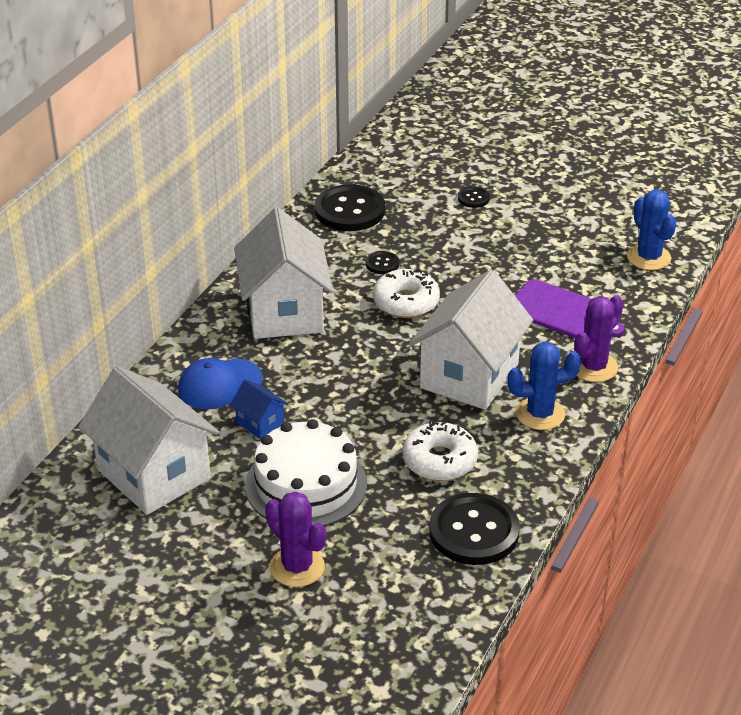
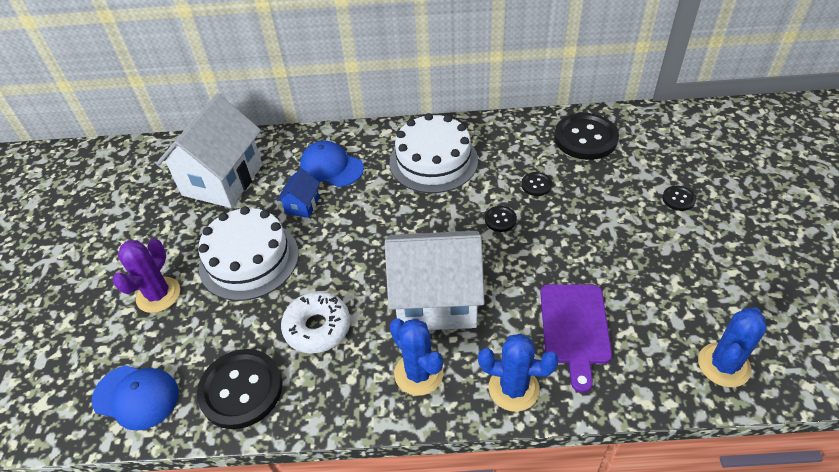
camera: 65 degrees right, 10 degrees up
white house [234,208,333,339] -> white cake [390,113,478,193]
white donut [373,268,440,318] -> black button [485,206,517,232]
purple cactus [574,295,624,382] -> blue cactus [478,333,559,412]
none -> blue cap [92,365,179,431]

